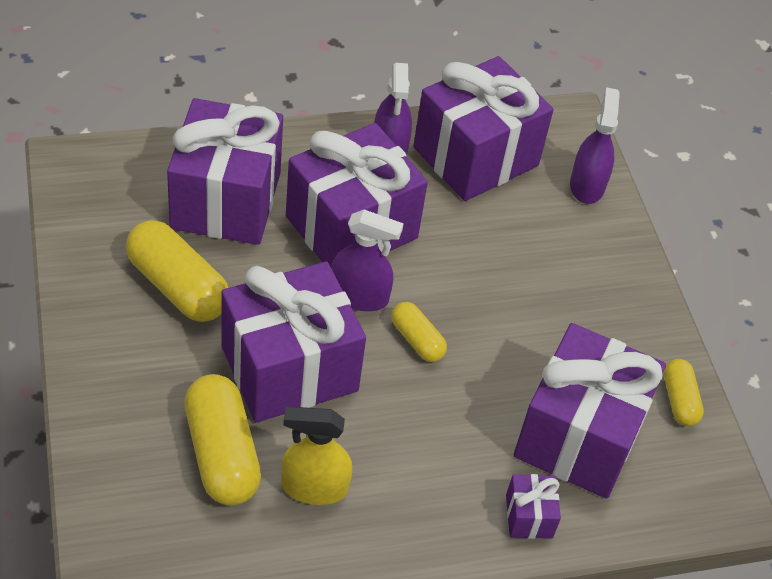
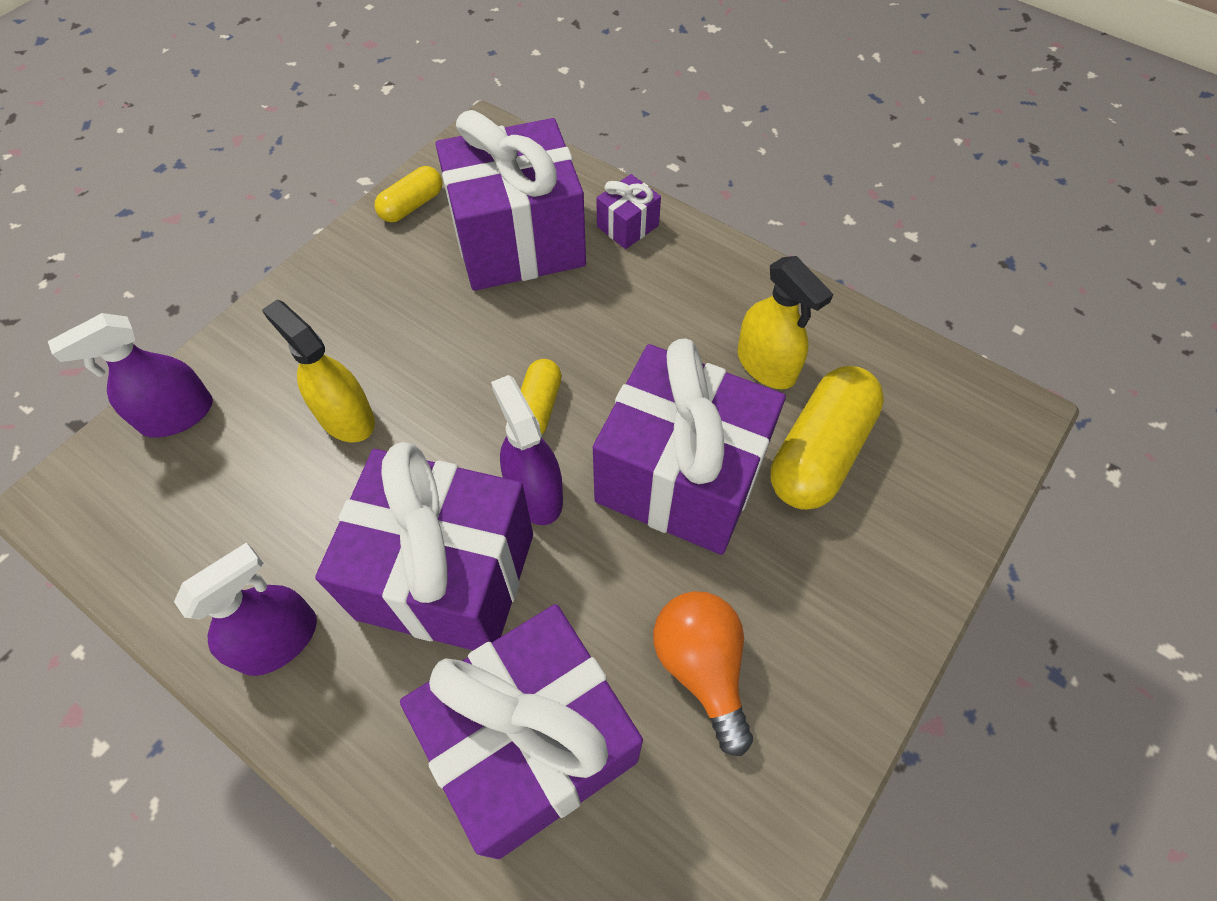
camera: 125 degrees left, 10 degrees up
yellow capsule [126,220,228,322] -> orange light bulb [653,591,753,756]
purple gift [413,56,554,201] -> none
none -> yellow spray bottle [262,300,375,442]

